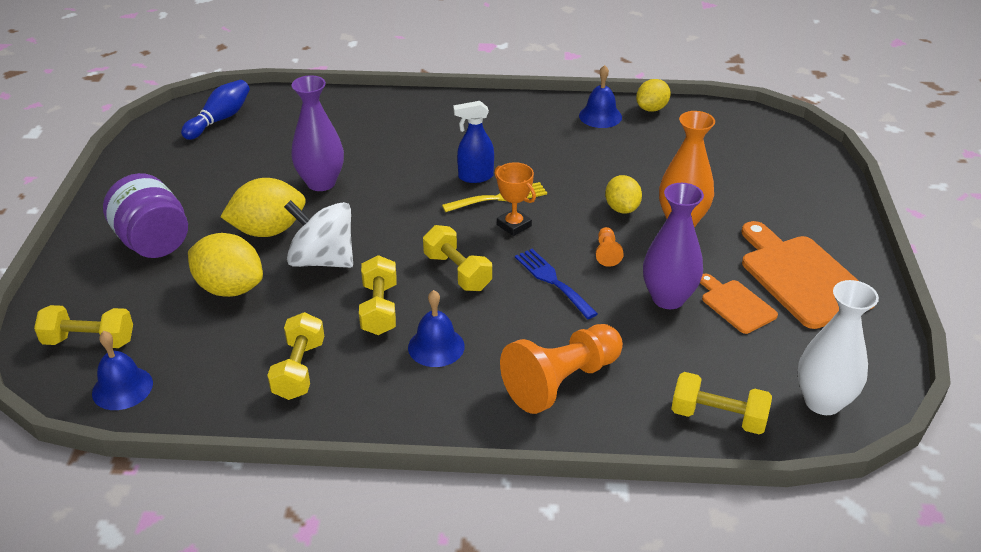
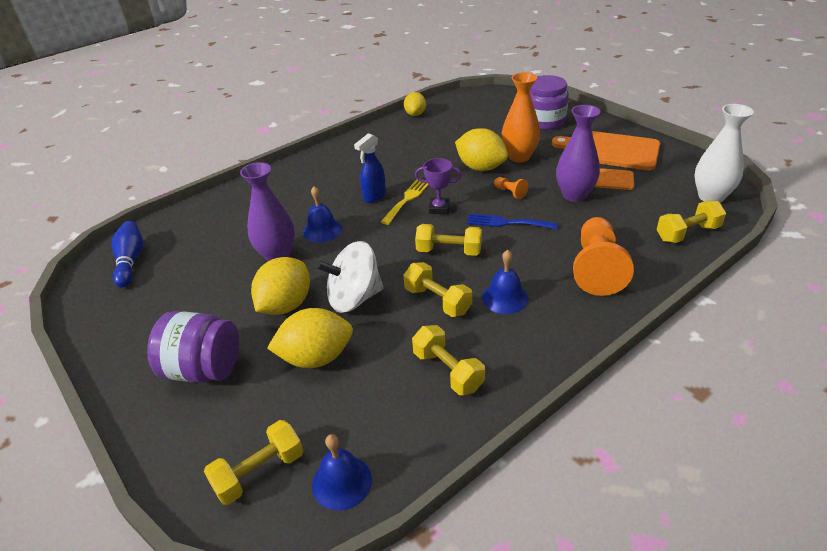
camera: 40 degrees left, 0 degrees up
orange trophy [495,162,536,236] -> purple trophy [415,158,462,214]
blue bell [579,65,622,128] -> blue bell moved to [303,186,342,243]
yellow lemon [605,175,642,213] -> yellow lemon [455,128,508,171], size x1.58
none -> purple jar [530,75,569,130]

